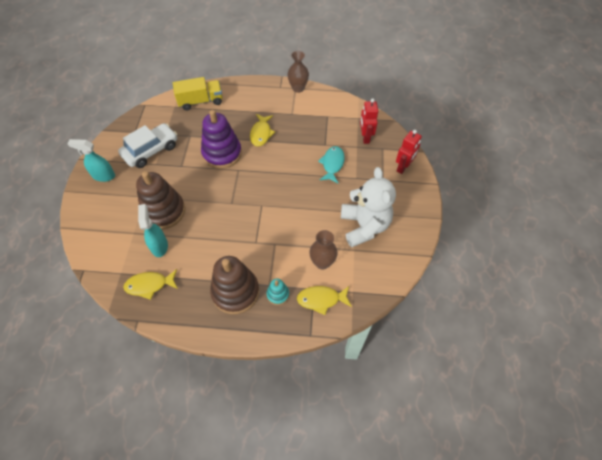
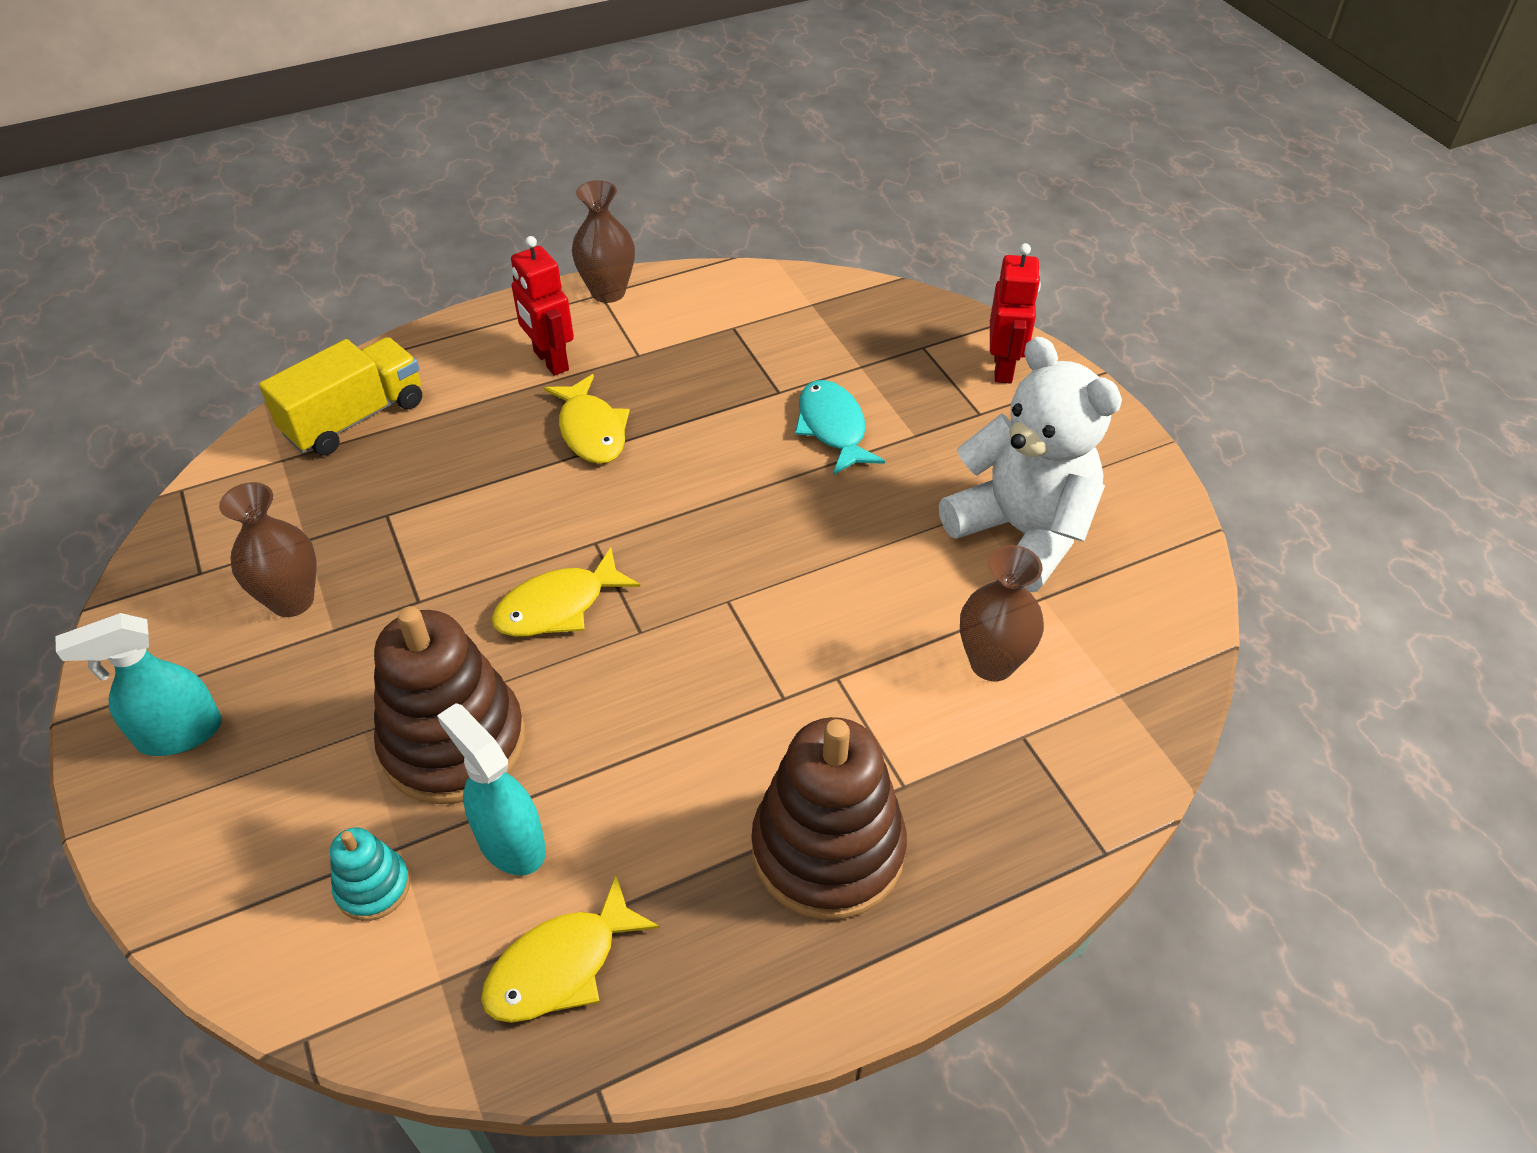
camera: 30 degrees left, 10 degrees down
white car [118,123,177,168] -> brown vase [219,482,317,617]
purple stacking toy [201,110,242,169] -> none
turquoise stacking toy [266,279,289,305] -> turquoise stacking toy moved to [330,828,410,921]
yellow fish [297,286,352,315] -> yellow fish moved to [492,547,640,637]
red robot [360,98,378,144] -> red robot moved to [511,236,574,376]

